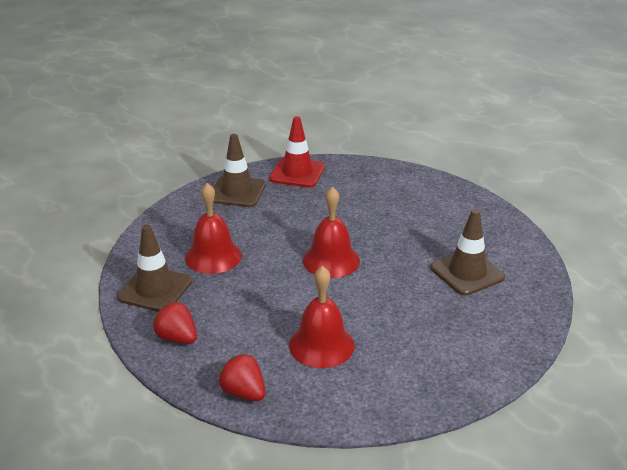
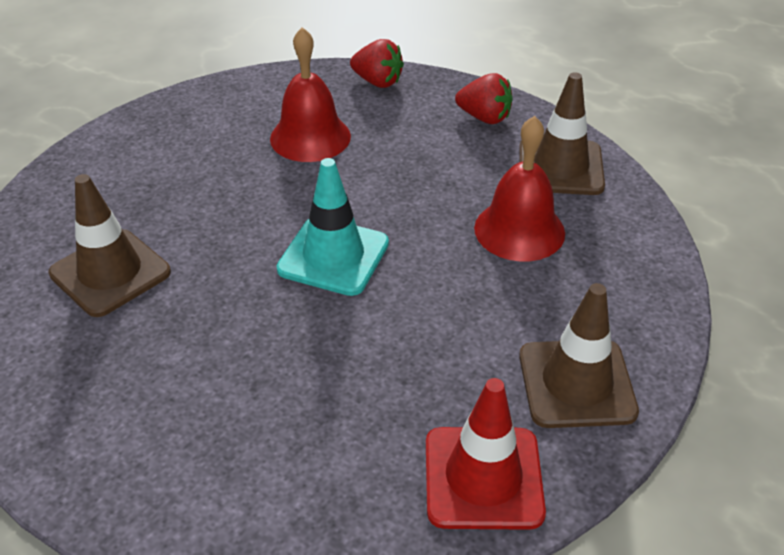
camera: 165 degrees right, 10 degrees up
red bell [303,186,360,278] -> turquoise traffic cone [277,158,389,296]

